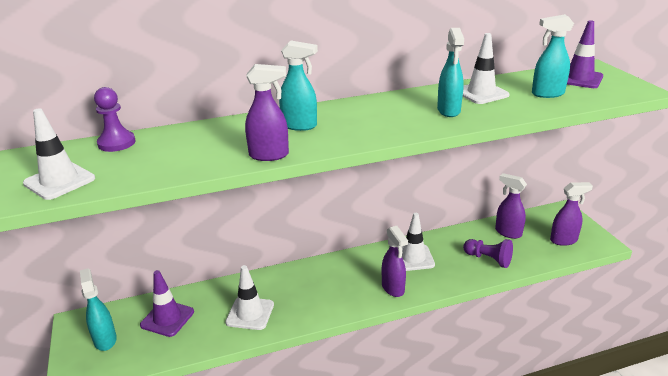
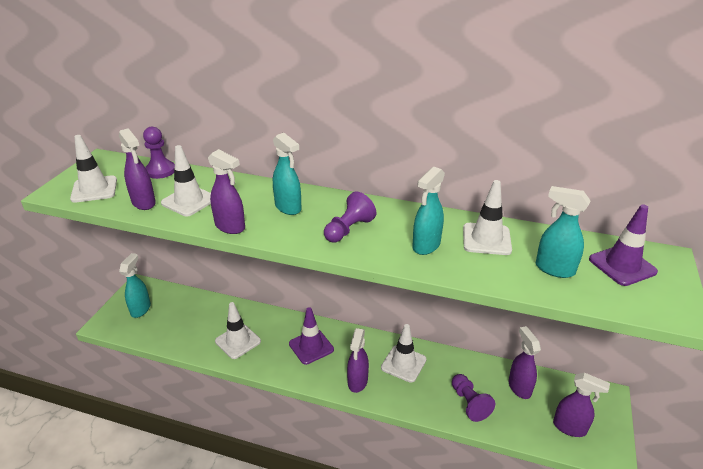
camera: 35 degrees right, 5 degrees up
purple traffic cone [140,270,194,337] -> purple traffic cone moved to [289,307,334,365]
none -> purple spray bottle [119,128,156,210]
none -> white traffic cone [161,145,211,216]
none -> purple pawn [324,192,377,242]

